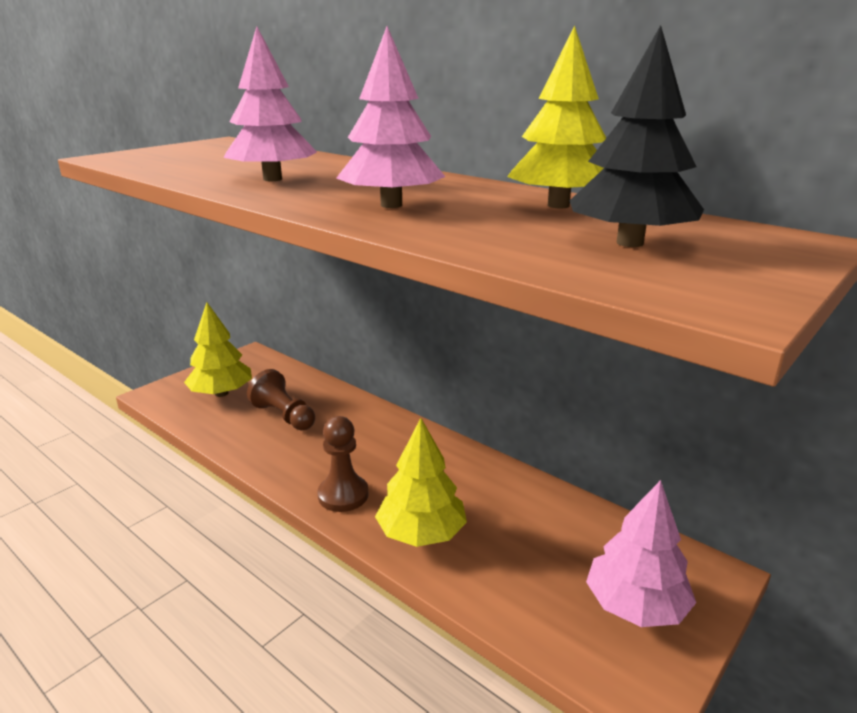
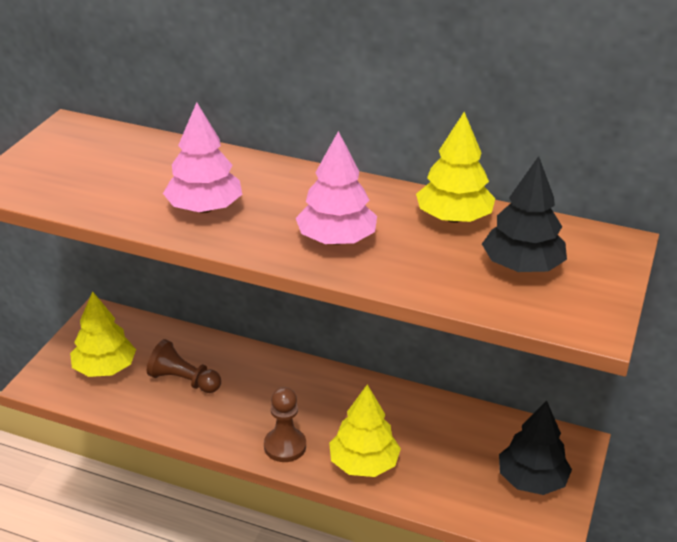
camera: 20 degrees left, 10 degrees up
pink tree [586,480,696,627] -> black tree [499,401,572,495]

